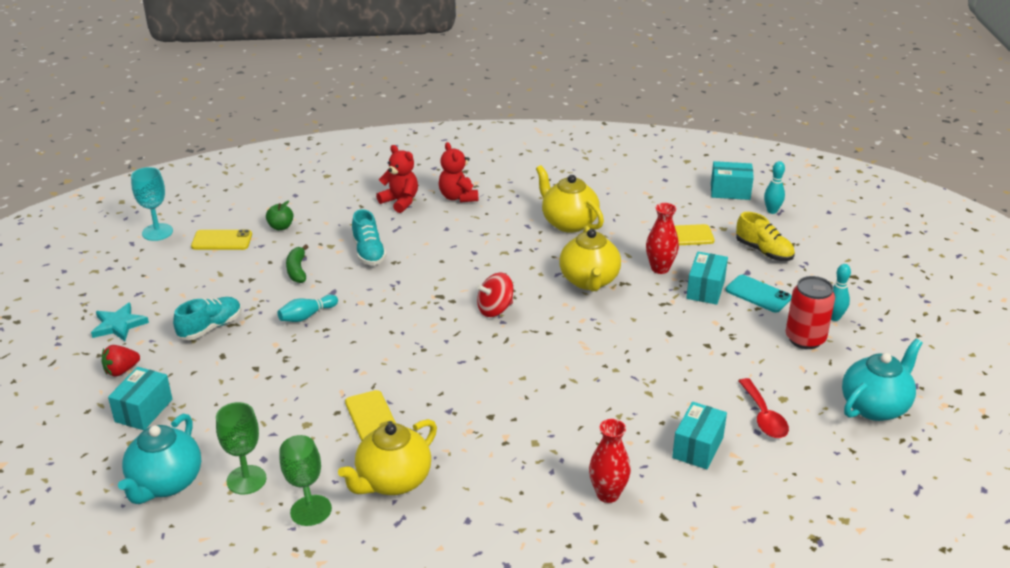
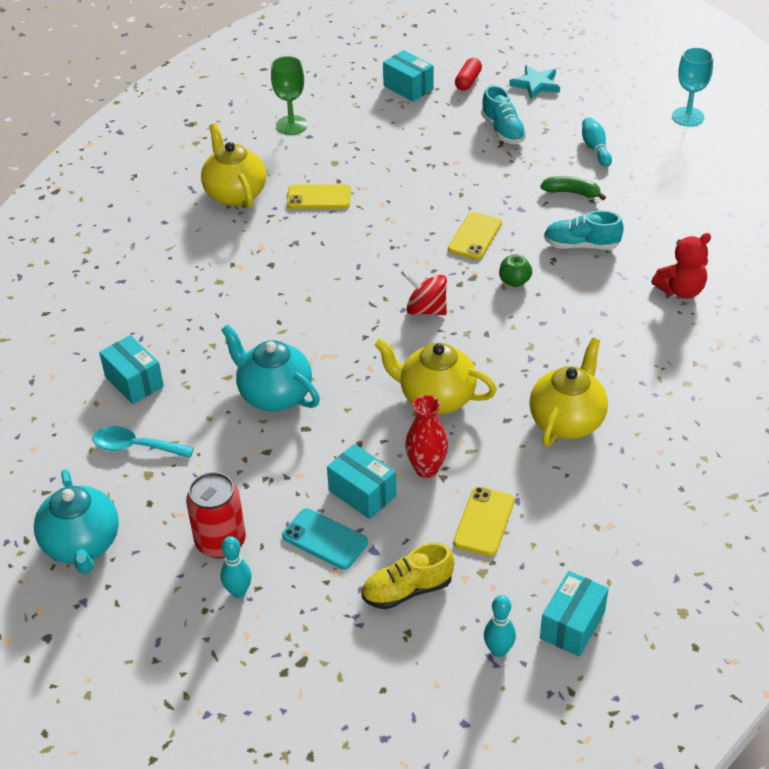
camera: 115 degrees right, 10 degrees up
red strawberry [102,345,140,377] -> red capsule [455,58,482,91]
turquoise teapot [118,414,201,504] -> turquoise teapot moved to [221,324,320,411]
yellow phone [191,230,252,250] -> yellow phone moved to [448,212,502,260]
green apple [266,201,294,230] -> green apple moved to [499,255,532,287]
turquoise bowling pin [277,295,338,322] -> turquoise bowling pin moved to [582,117,612,167]
green goblet [279,435,332,526] -> none
red teddy bear [439,142,478,202] -> none
red spinning top [477,273,513,317] -> red spinning top turned 60 degrees counterclockwise [406,274,447,315]
yellow teapot [536,165,604,233] -> yellow teapot turned 45 degrees counterclockwise [529,338,608,446]
red vase [589,419,631,503] -> none
turquoise phone [726,275,792,313] -> turquoise phone turned 60 degrees clockwise [282,508,368,570]
red spoon [739,378,789,438] -> turquoise spoon [92,426,194,458]

